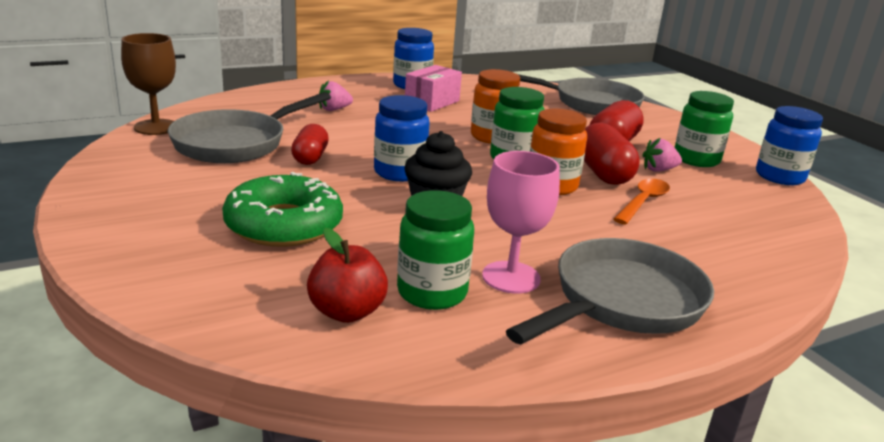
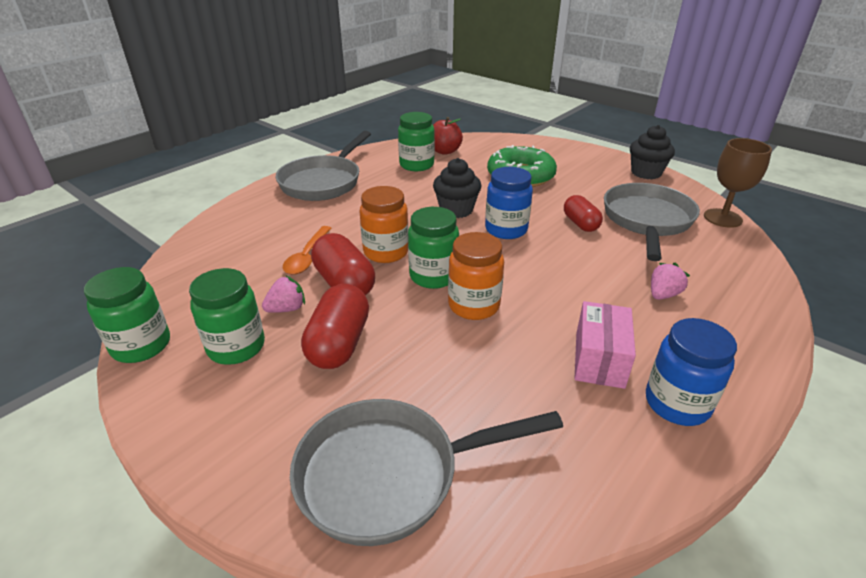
camera: 160 degrees right, 10 degrees up
pink goblet [482,151,560,294] -> none
blue jar [756,106,823,185] -> green jar [84,267,170,363]
none -> black cupcake [630,125,675,179]

